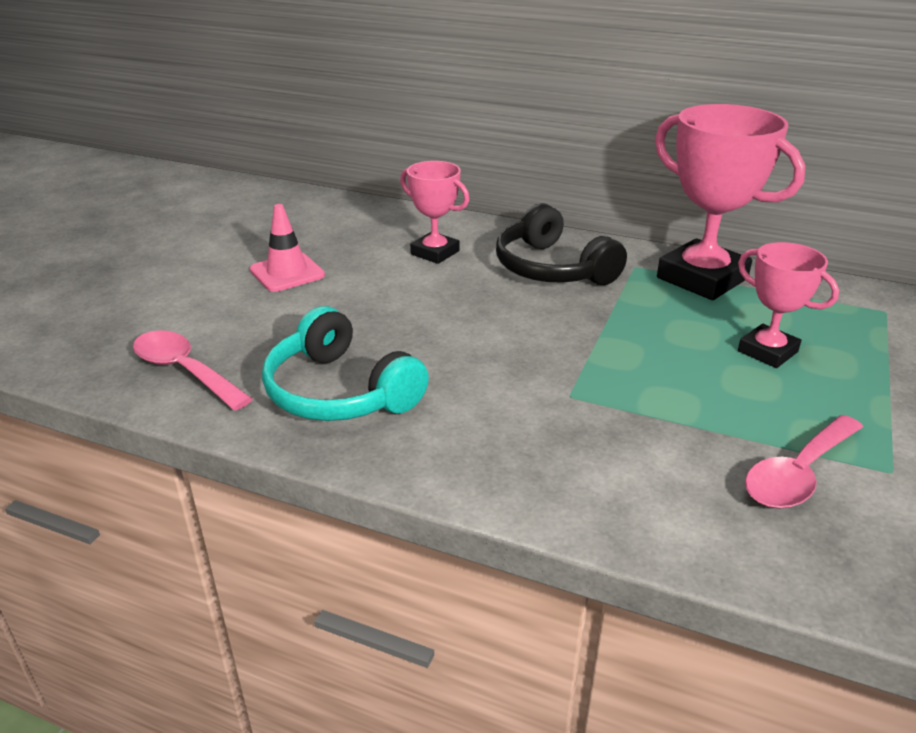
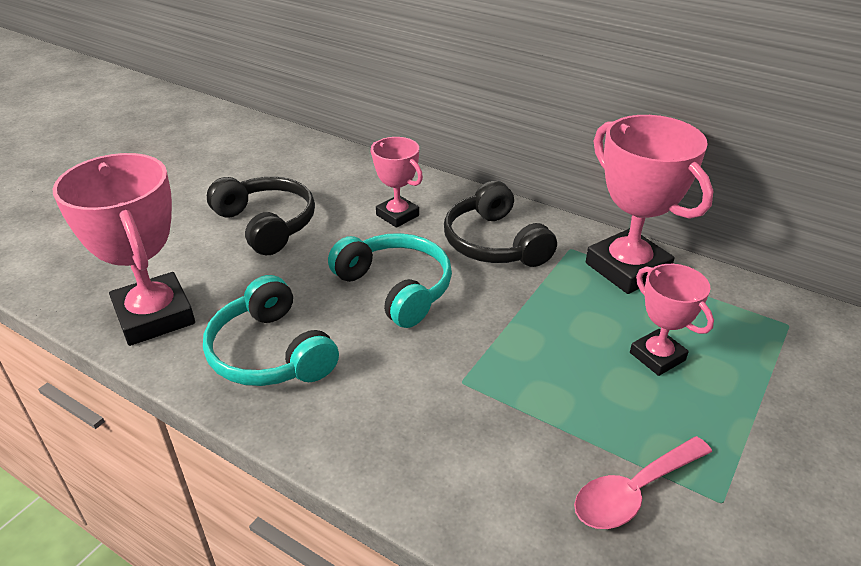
camera: 10 degrees right, 5 degrees up
pink spoon [133,330,253,411] -> pink trophy [52,153,195,346]
pink traffic cone [250,204,325,292] -> black headphones [207,177,315,255]
none -> turquoise headphones [328,233,452,328]

